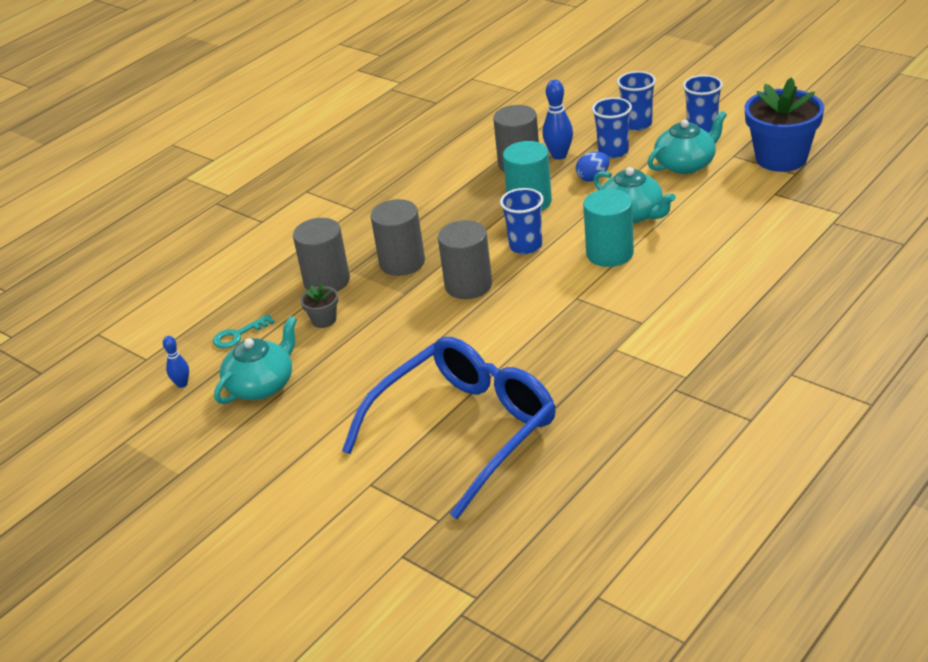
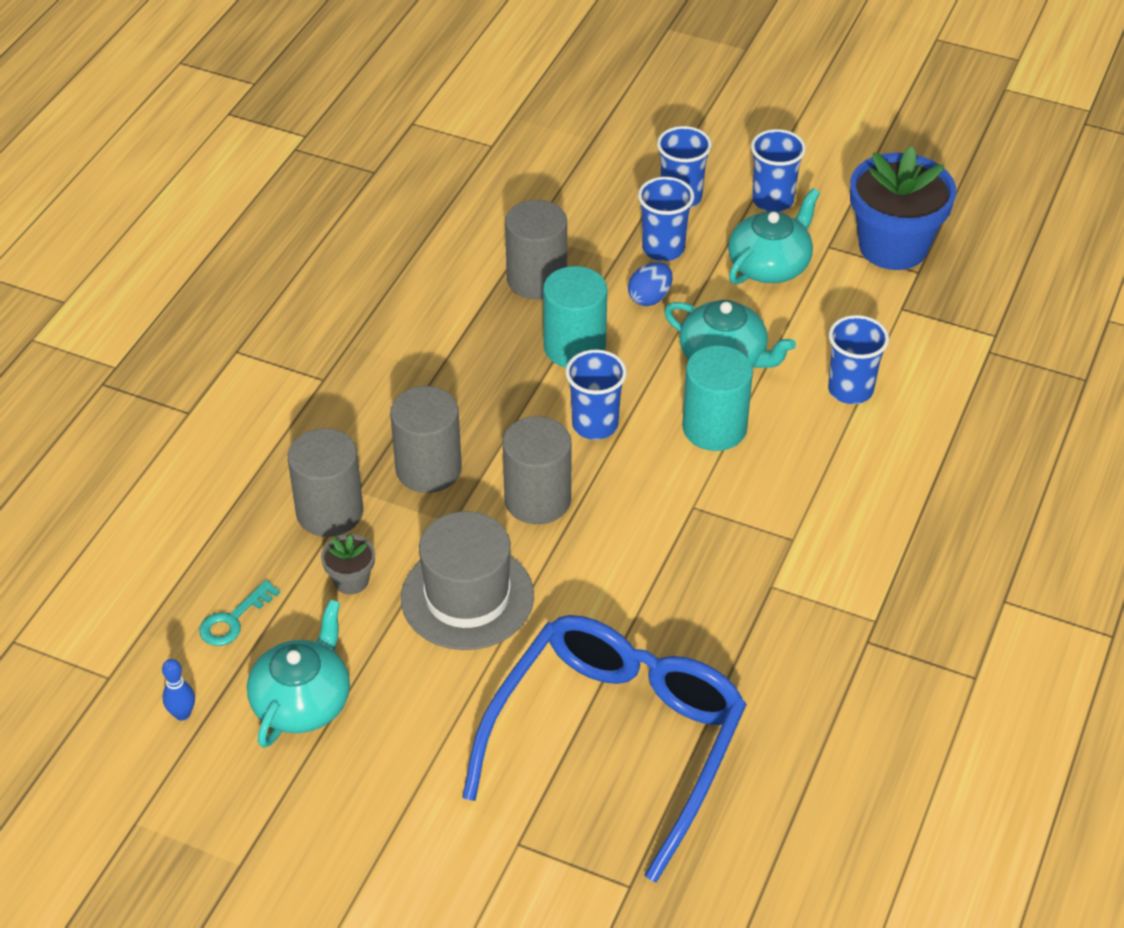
camera: 20 degrees left, 10 degrees up
blue bowling pin [543,80,573,160] -> none
none -> grey hat [401,511,534,650]
none -> blue cup [828,315,889,404]

